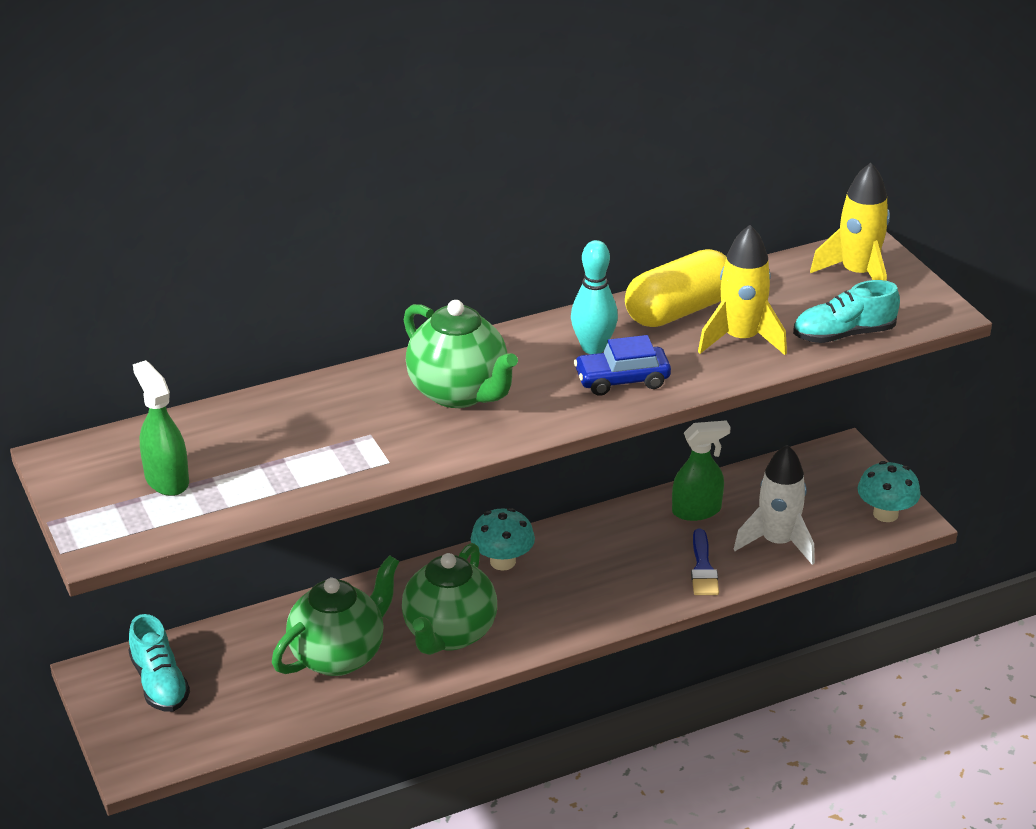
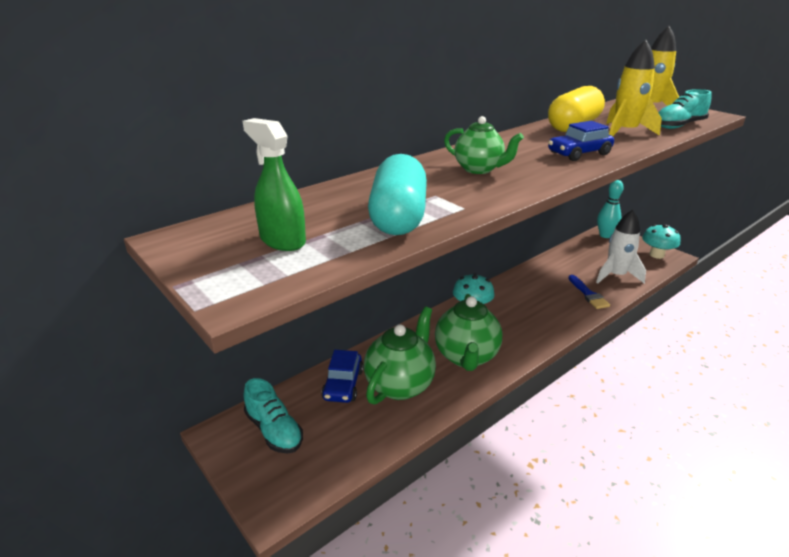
camera: 15 degrees left, 5 degrees down
green teapot [404,300,518,408] -> green teapot [444,116,524,174], size x0.65
turquoise bowling pin [571,240,618,354] -> turquoise bowling pin moved to [597,180,624,238]
green spray bottle [672,420,731,521] -> none
none -> blue car [321,350,364,403]
none -> turquoise capsule [368,154,427,235]

